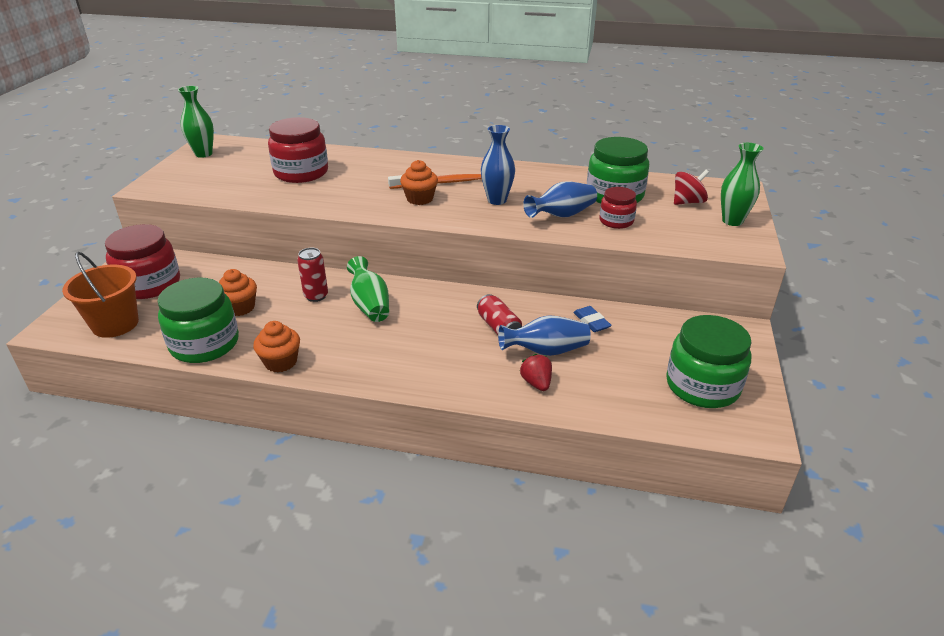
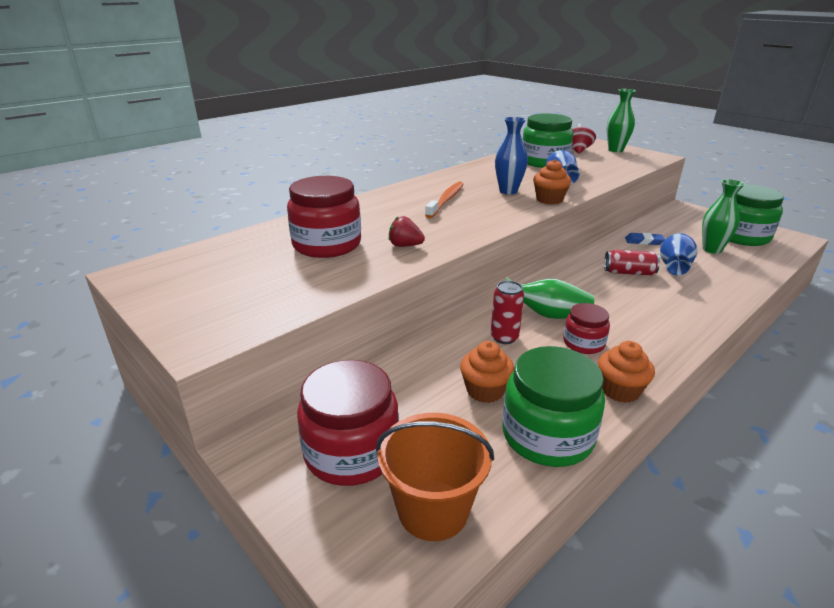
camera: 55 degrees left, 5 degrees down
green vase [178,86,214,158] -> green vase moved to [702,179,745,254]
orange cupcake [400,160,438,205] -> orange cupcake moved to [533,159,571,205]
red strawberry [520,354,552,391] -> red strawberry moved to [389,216,425,247]
red jar [599,187,637,229] -> red jar moved to [563,303,610,354]

